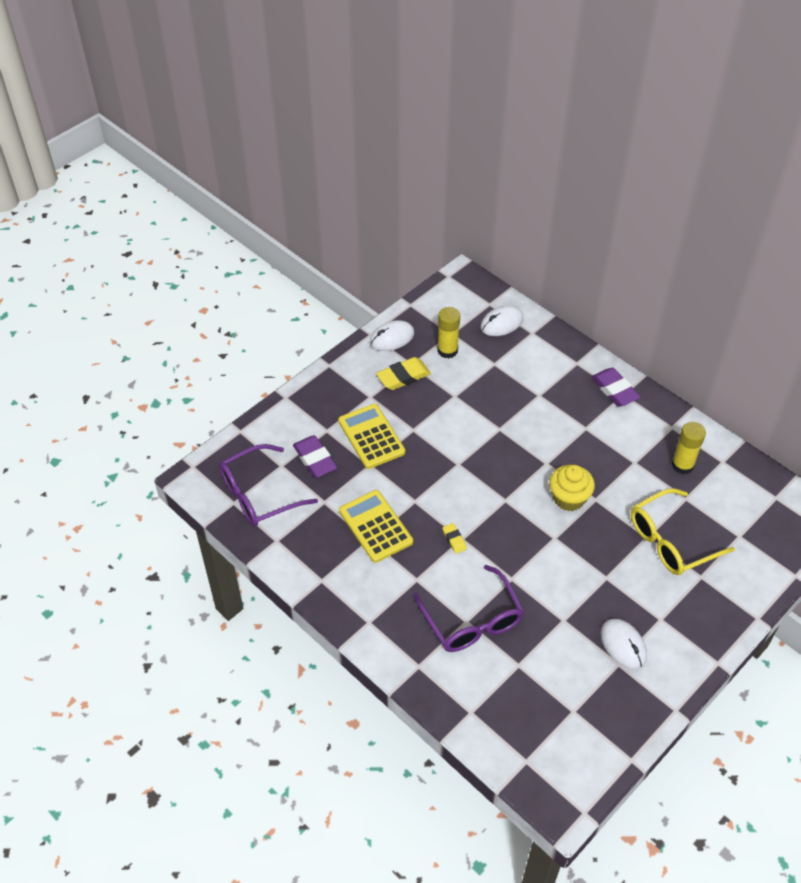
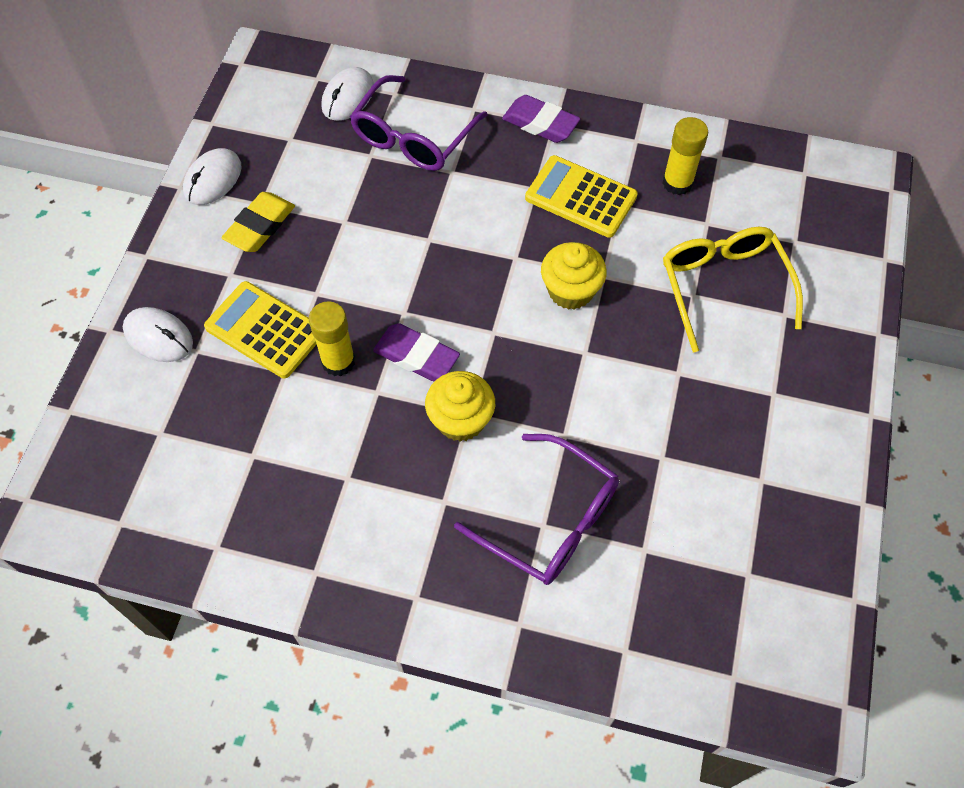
camera: 30 degrees left, 10 degrees up
purple glasses [219,444,318,527] -> purple glasses moved to [350,75,487,171]
purple eraser [293,435,337,477] -> purple eraser moved to [373,323,460,381]
yellow calculator [339,490,413,563] -> yellow calculator moved to [525,155,638,238]
yellow glue stick [437,307,460,359] -> yellow glue stick moved to [309,301,355,376]
yellow eraser [442,523,467,554] -> yellow cupcake [425,371,495,442]
white mouse [601,619,647,669] -> white mouse moved to [123,307,193,362]
yellow glasses [631,488,735,575] -> yellow glasses turned 135 degrees clockwise [663,227,803,352]

